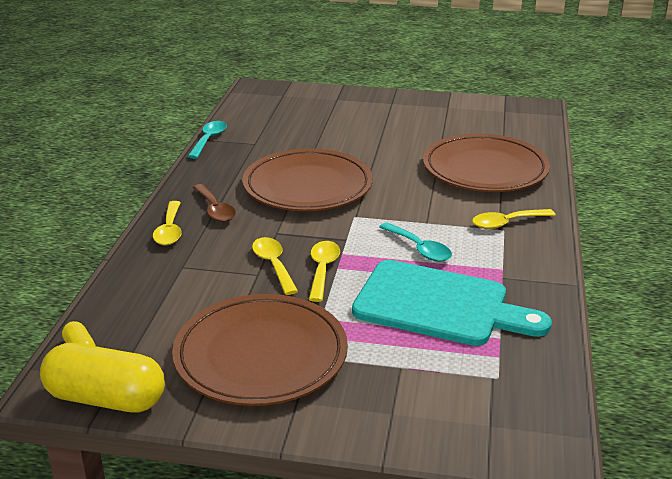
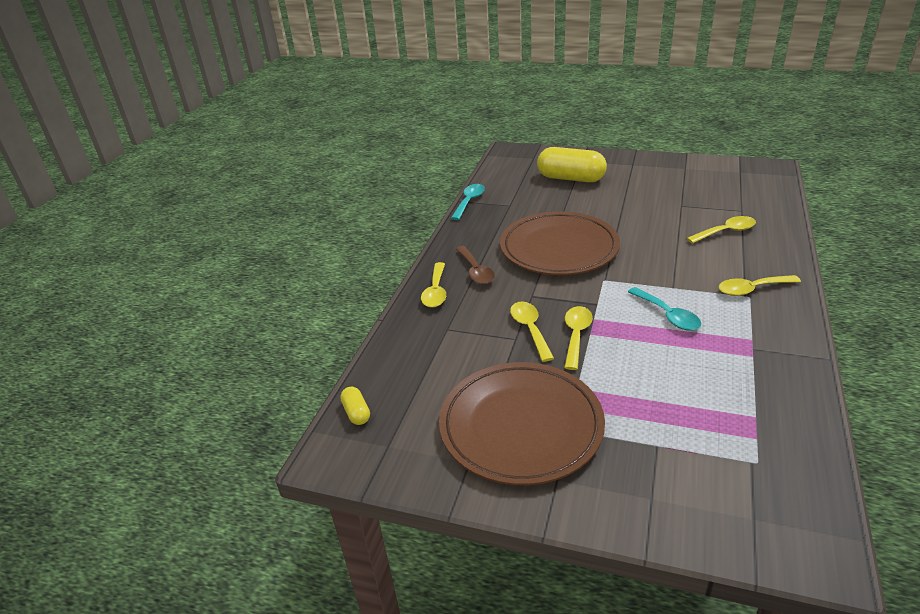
camera: 10 degrees right, 5 degrees up
yellow capsule [40,343,165,413] -> yellow capsule moved to [537,147,607,182]
turquoise cutting board [352,260,552,346] -> none
brown plate [423,134,550,192] -> yellow spoon [687,216,756,243]

